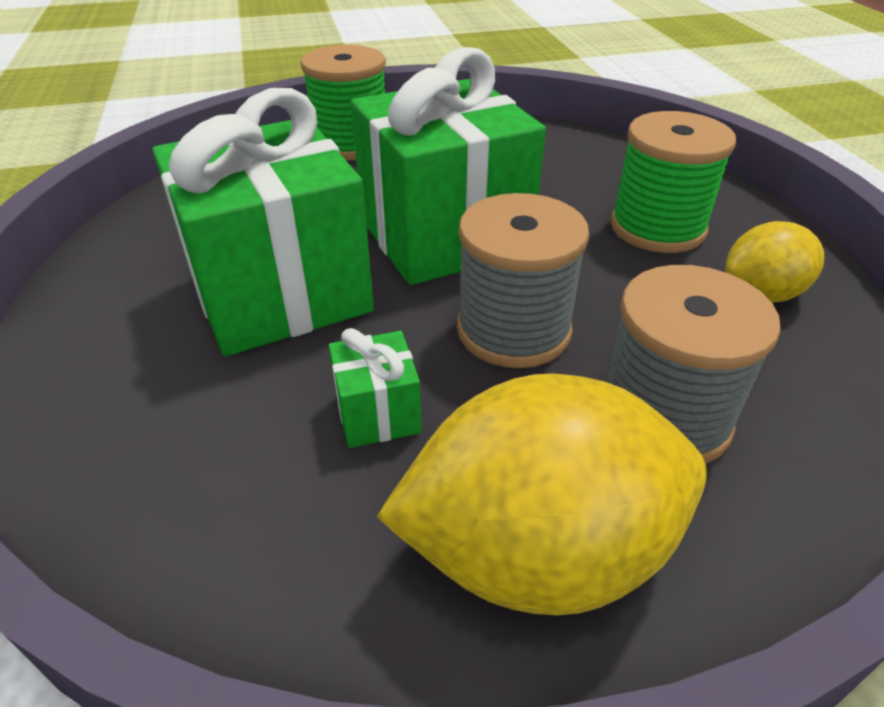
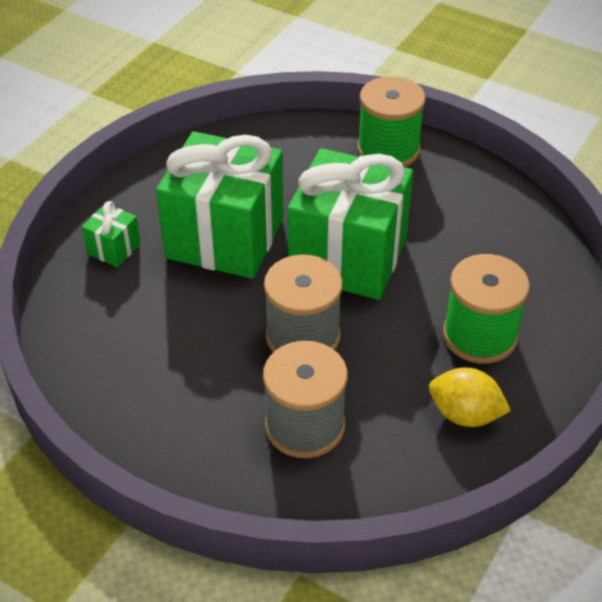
camera: 45 degrees right, 5 degrees up
green gift [329,328,422,448] -> green gift moved to [82,201,141,267]
yellow lemon [377,373,707,615] -> none

